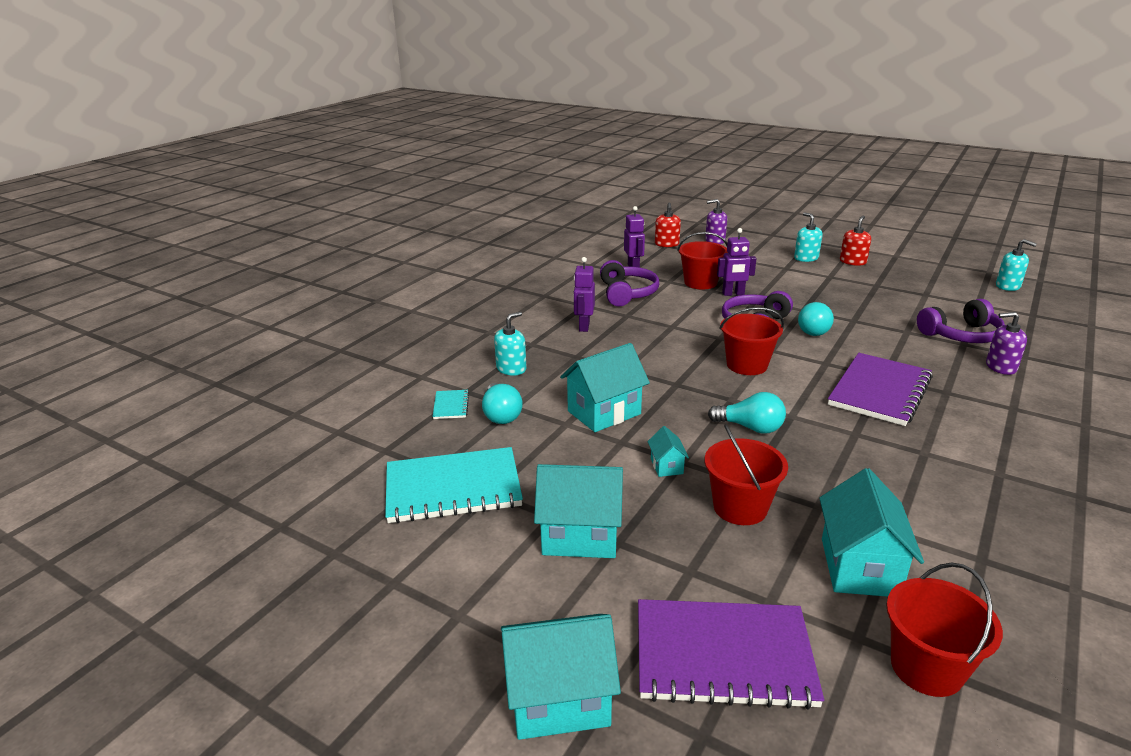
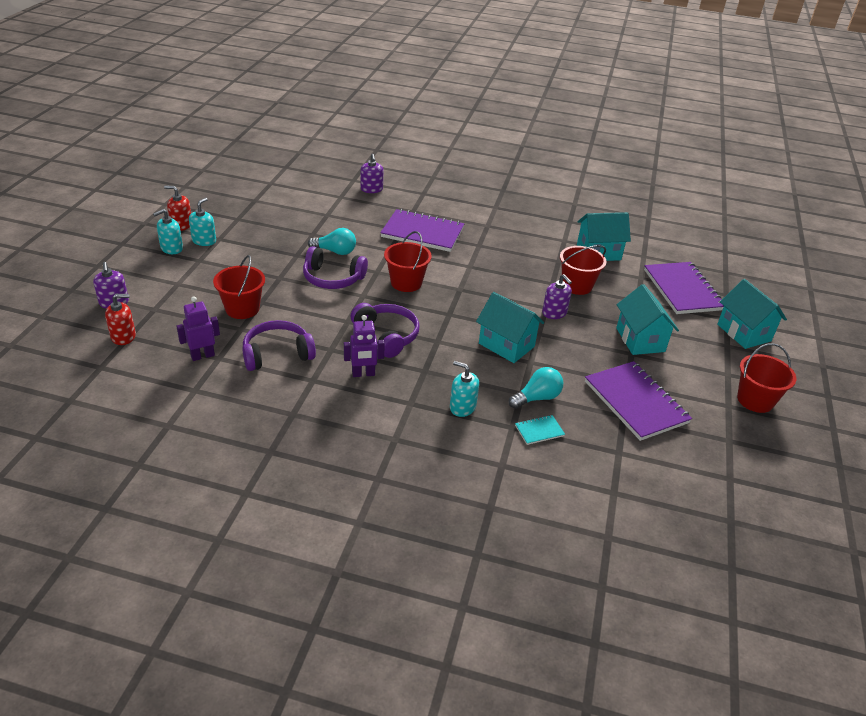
camera: 110 degrees left, 10 degrees up
turquoise notebook [385,447,523,523] -> purple notebook [585,361,692,441]
turquoise house [647,426,689,477] -> purple soap dispenser [542,274,572,319]
turquoise light bulb [708,392,786,434] -> none
purple robot [717,228,756,296] -> none
red bucket [887,563,1003,697] -> red bucket moved to [737,343,796,413]
purple headphones [917,299,1005,343] -> purple headphones moved to [350,303,420,358]
turquoise soap dispenser [996,239,1037,291] -> turquoise soap dispenser moved to [189,198,216,246]

